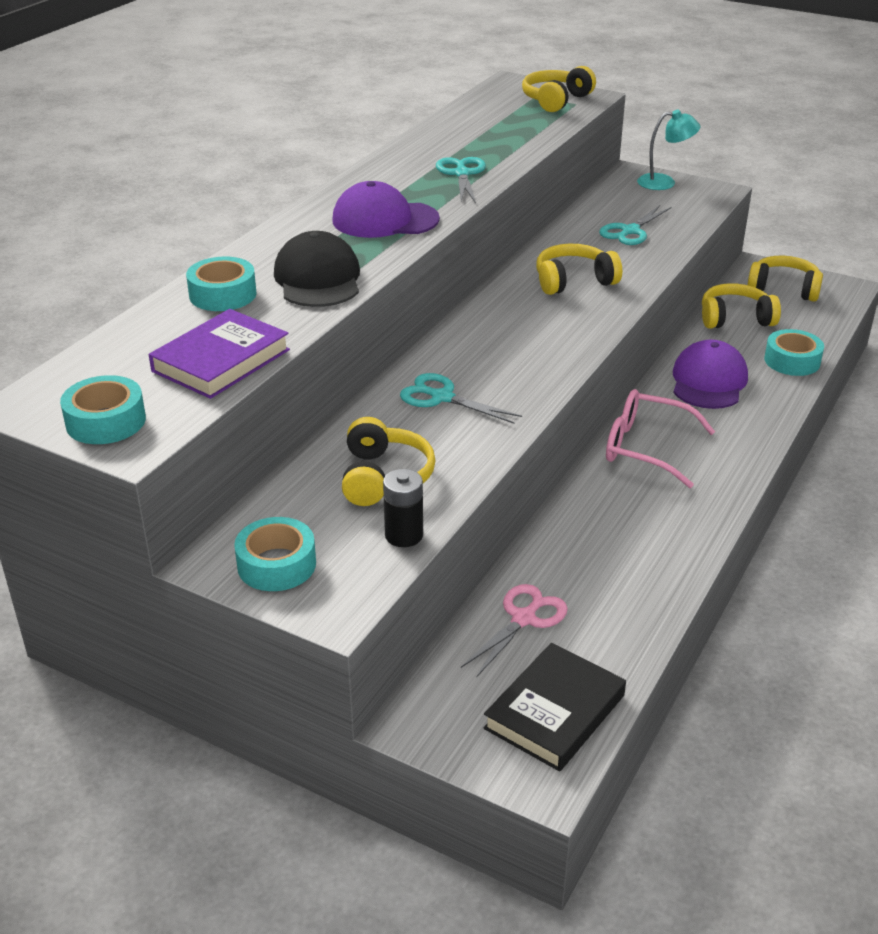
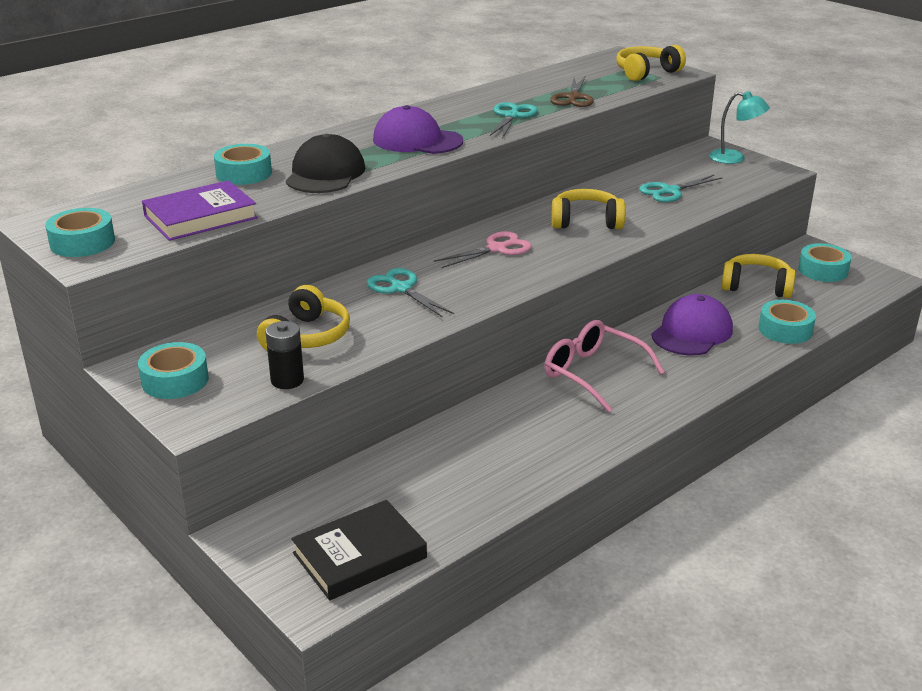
camera: 20 degrees right, 5 degrees down
pink scissors [461,584,568,678] -> pink scissors moved to [434,231,532,268]
yellow headphones [747,256,823,302] -> turquoise tape [798,243,851,282]
none -> brown scissors [550,77,594,107]

